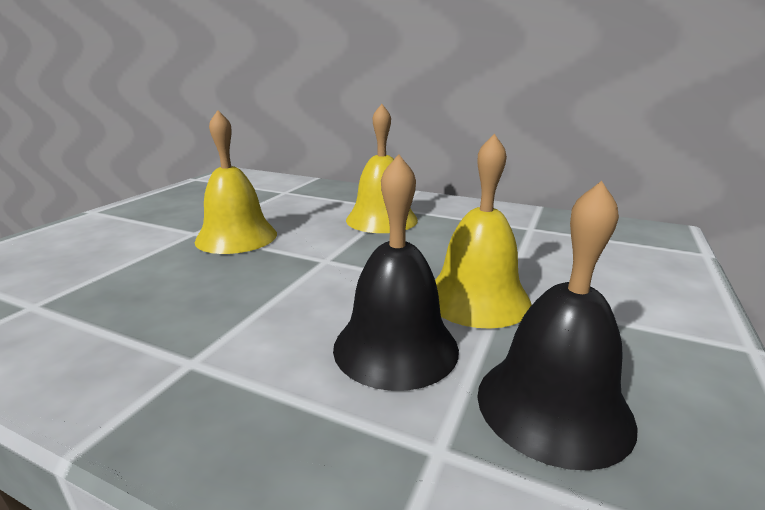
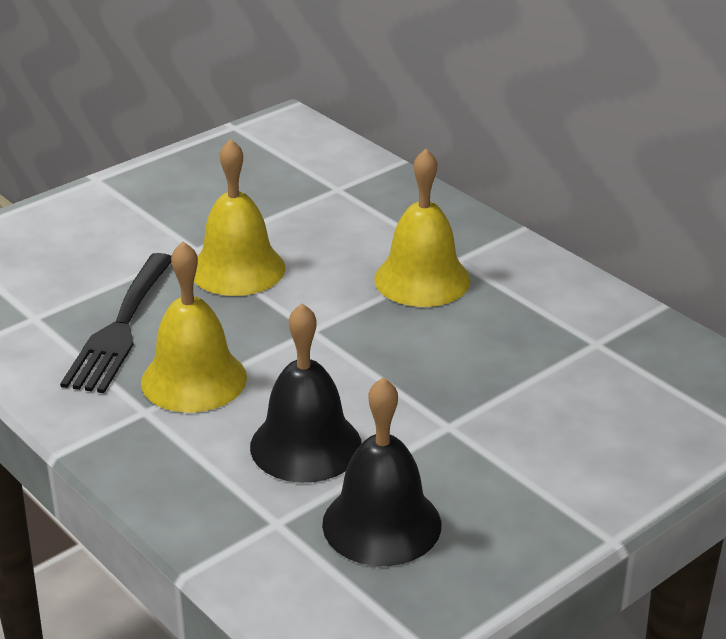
camera: 25 degrees right, 10 degrees up
yellow bell [435,134,532,329] -> yellow bell moved to [141,241,247,413]
none -> black fork [60,253,172,393]

